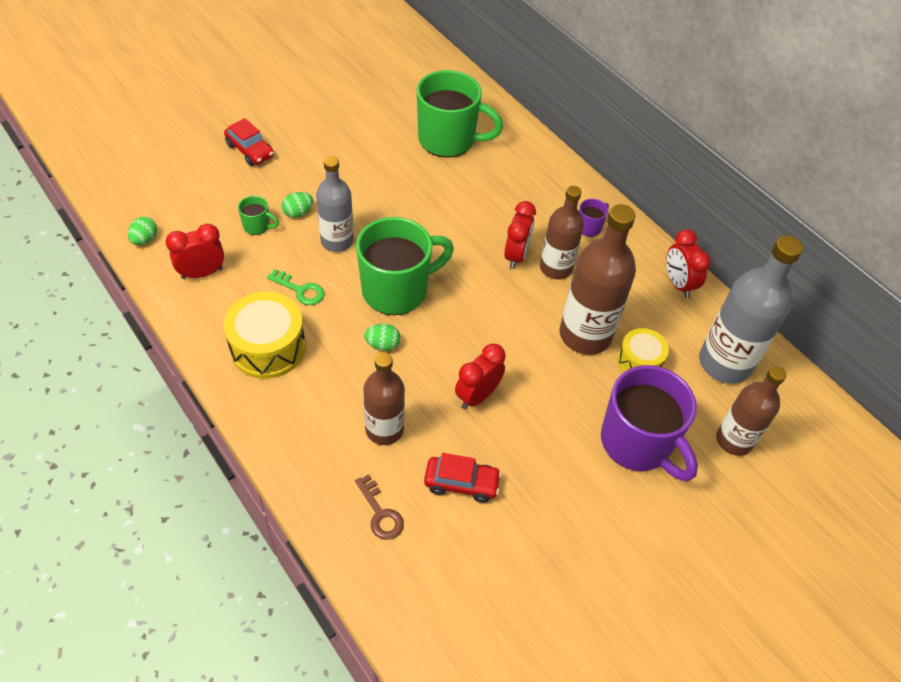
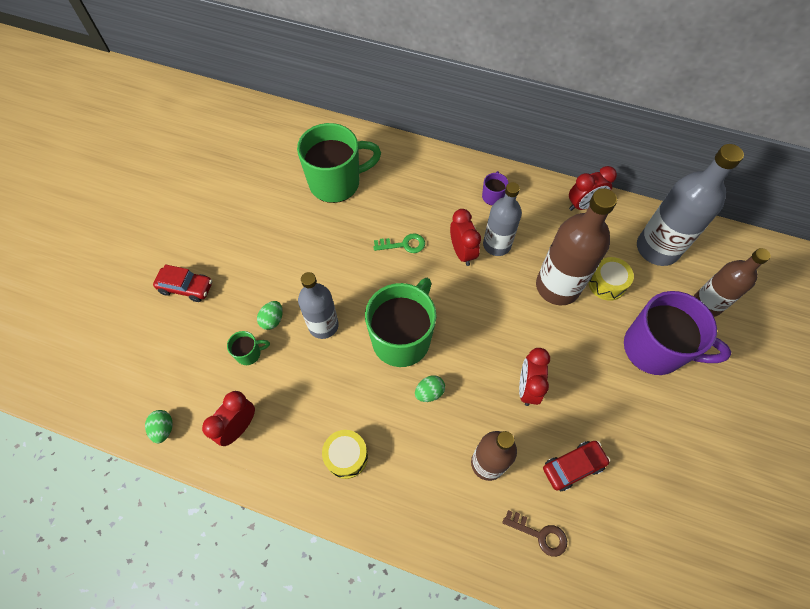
camera: 30 degrees left, 10 degrees up
yellow drum [224,292,306,379] -> yellow drum [322,430,368,479], size x0.61
green key [267,269,324,305] -> green key moved to [374,233,425,253]
brown bottle [540,186,584,280] -> grey bottle [483,182,522,256]
red clock [666,229,711,298] -> red clock turned 60 degrees counterclockwise [569,166,617,211]

